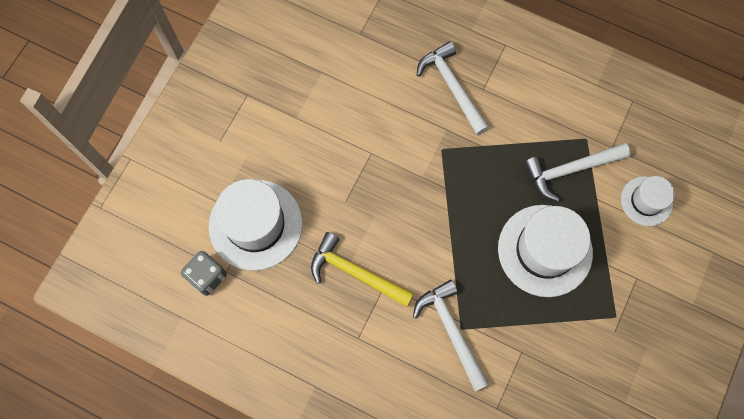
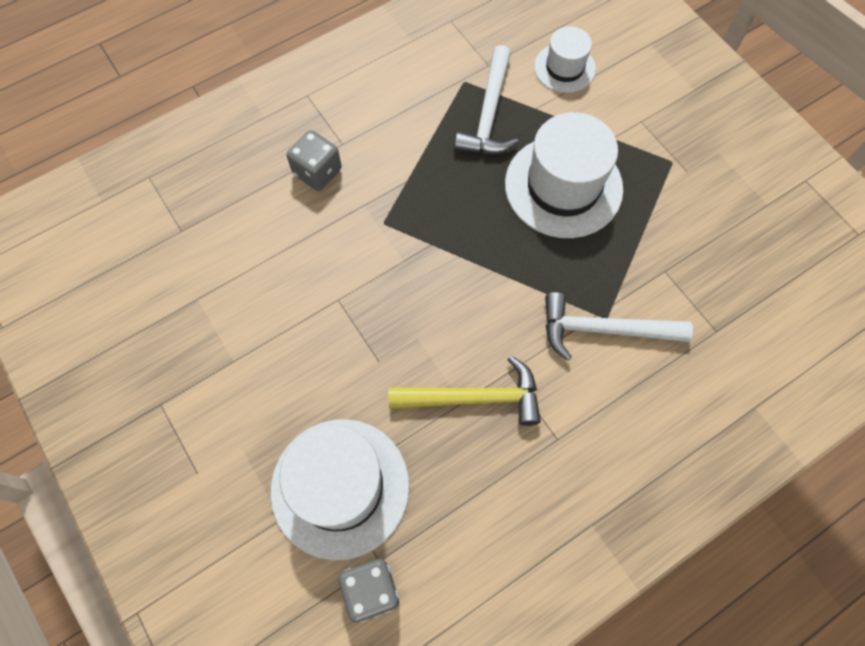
camera: 60 degrees left, 5 degrees down
yellow hammer [311,232,414,307] -> yellow hammer turned 150 degrees counterclockwise [388,356,541,426]
white hammer [417,41,489,135] -> grey dice [287,130,342,191]

